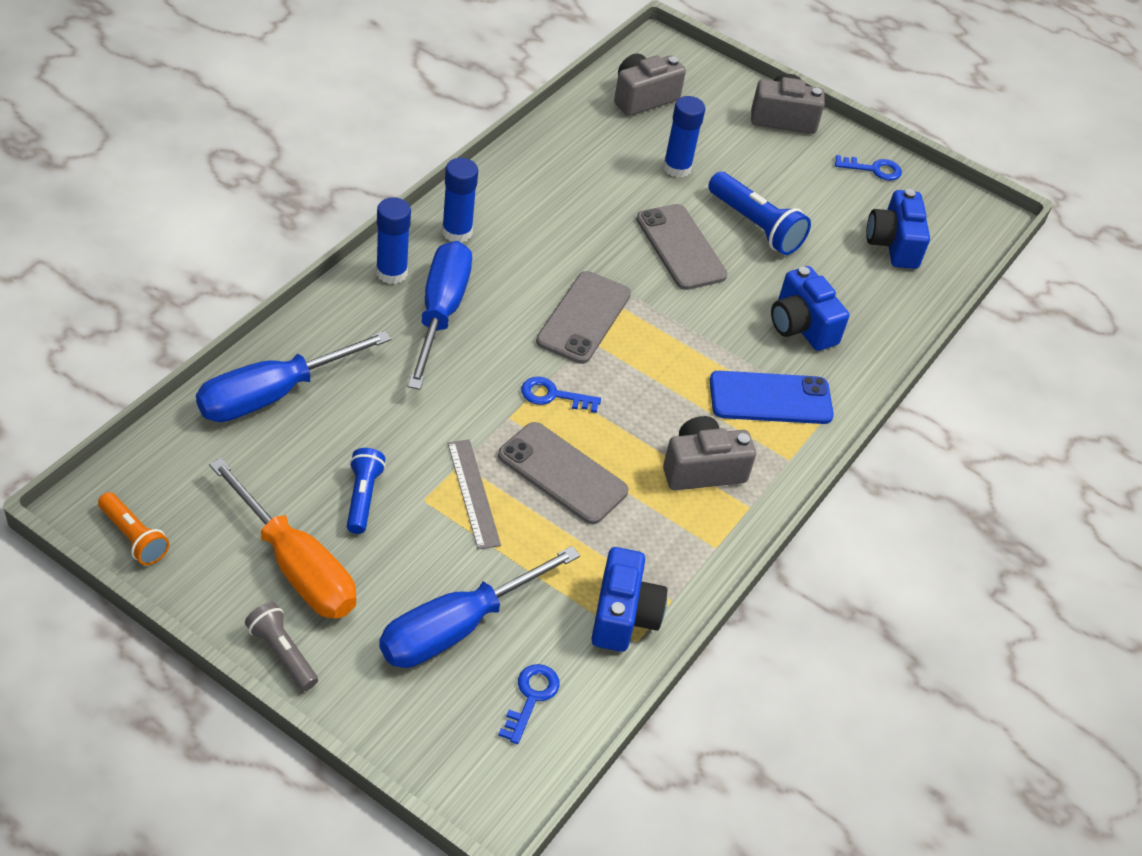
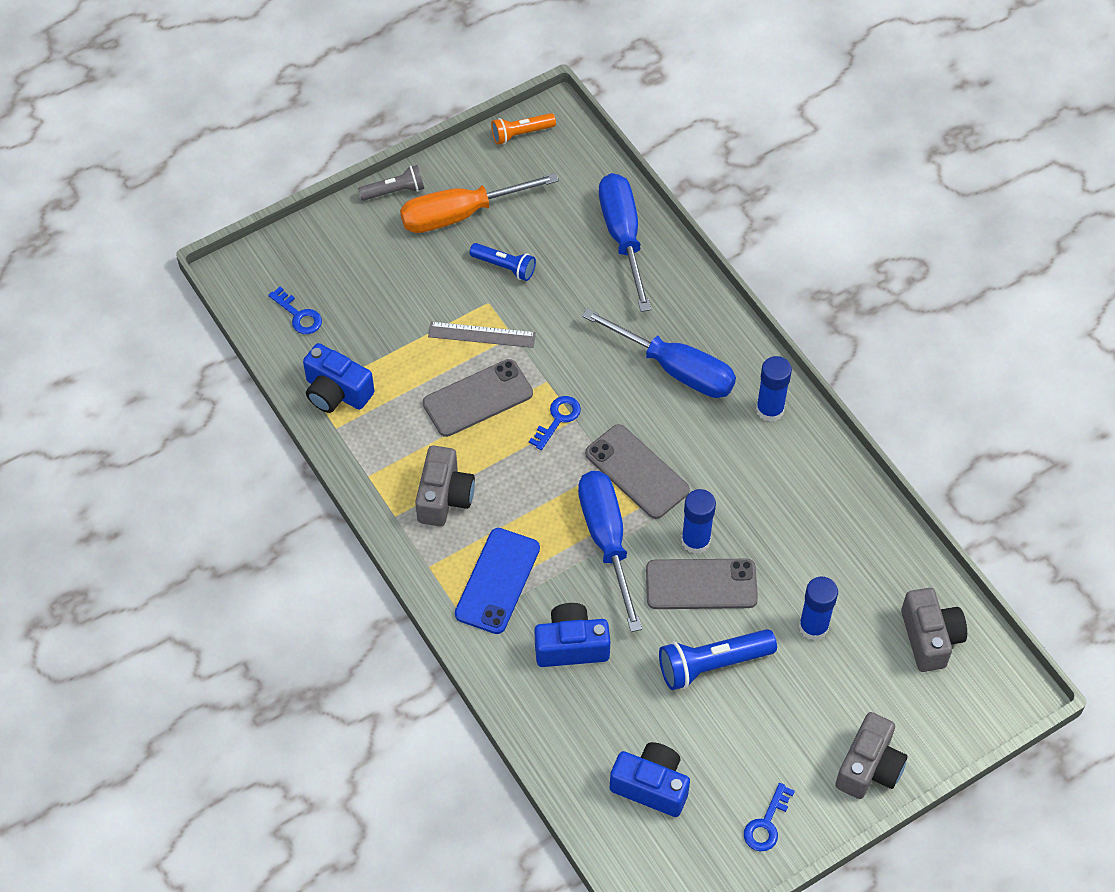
camera: 120 degrees right, 10 degrees up
blue glue stick [376,197,411,284] -> blue glue stick moved to [681,489,716,554]
blue screwdriver [379,546,580,668] -> blue screwdriver moved to [578,471,642,632]

